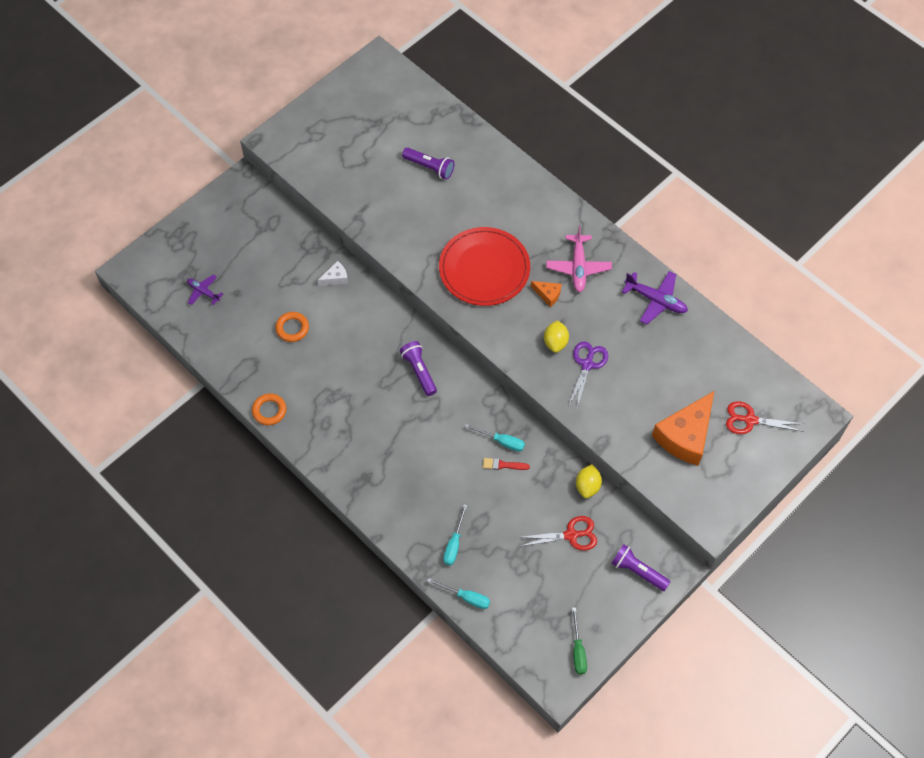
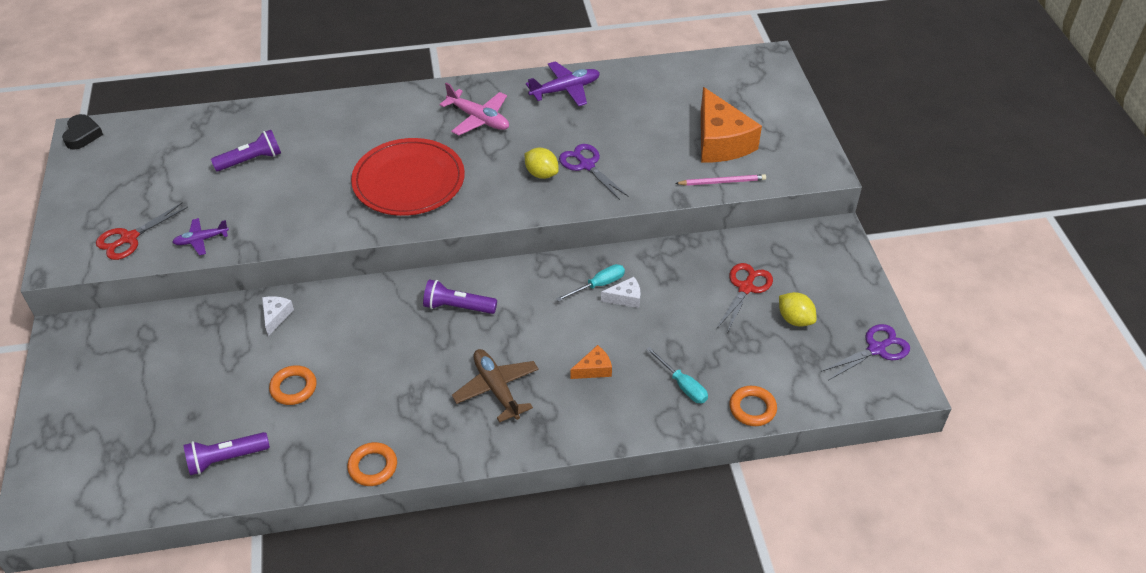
camera: 55 degrees left, 15 degrees down
purple plane [187,274,223,305] -> purple plane moved to [172,218,229,256]
turquoise screwdriver [427,578,490,609] -> orange ring [729,386,777,426]
red brush [483,458,530,470] -> white cheese [601,277,640,308]
orange cheese [531,281,562,307] -> orange cheese moved to [570,345,612,379]
green screwdriver [572,607,587,675] -> purple scissors [821,324,910,380]
yellow lemon [576,464,602,498] -> yellow lemon moved to [779,292,817,327]
purple flashlight [612,544,671,591] -> purple flashlight moved to [184,432,270,475]
red scissors [726,401,804,434] -> red scissors moved to [96,202,188,260]
none -> black heart [62,114,103,150]
none -> brown plane [452,349,539,423]
none -> pink pencil [675,174,766,186]

